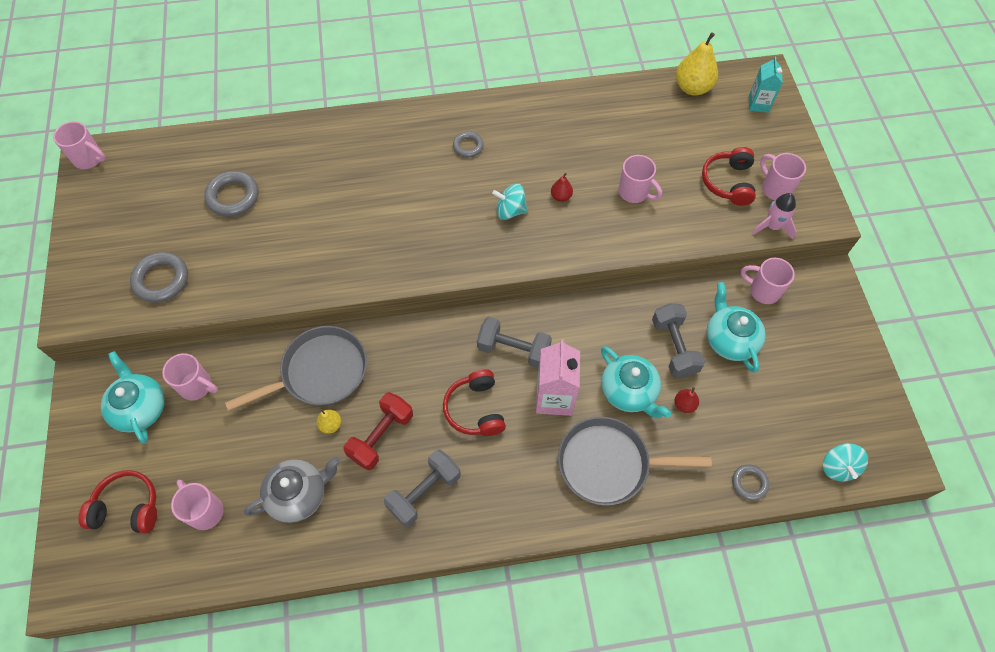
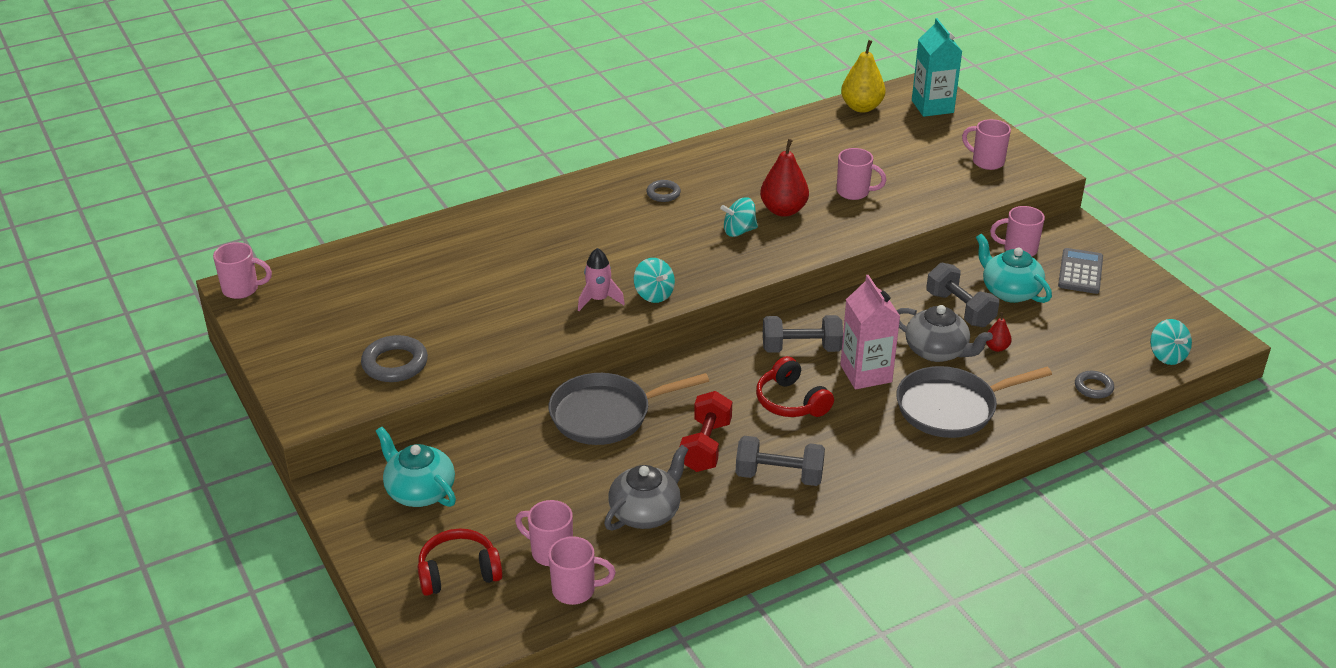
camera: 20 degrees left, 25 degrees down
pink mug [162,353,218,400] -> pink mug moved to [548,536,616,605]
grey ring [204,171,259,217] -> none
grey pan [225,326,367,411] -> grey pan turned 150 degrees counterclockwise [549,373,709,445]
yellow pear [316,409,341,434] -> none
grey dumbbell [384,449,461,527] -> grey dumbbell turned 75 degrees clockwise [736,436,825,486]
red pear [551,173,573,202] -> red pear [760,139,809,217], size x2.01
turquoise teapot [601,346,671,418] -> grey teapot [896,305,993,362]
red headphones [702,147,756,206] -> none
turquoise carton [749,57,783,113] -> turquoise carton [912,18,963,117], size x1.58
pink rocket [752,193,796,239] -> pink rocket moved to [578,248,625,311]
none -> turquoise spinning top [634,258,675,303]
none -> grey calculator [1058,248,1103,294]

